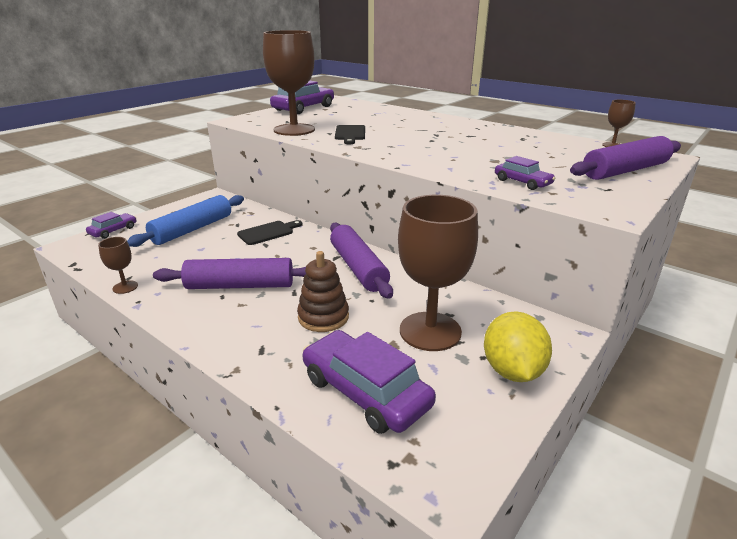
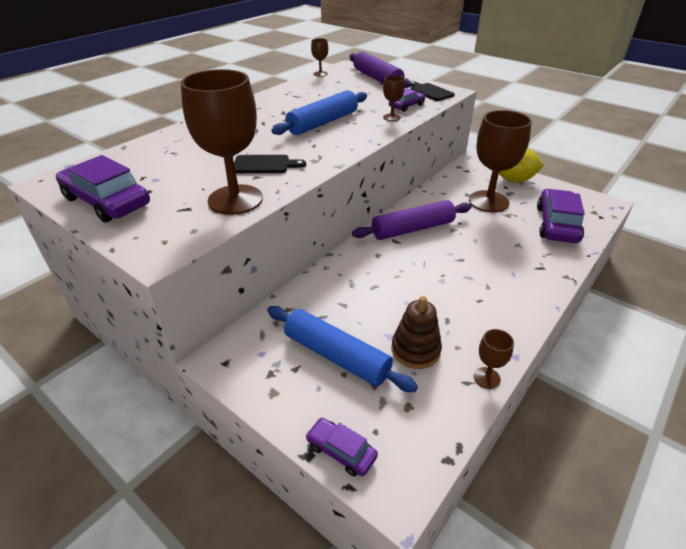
camera: 90 degrees left, 10 degrees up
purple rolling pin [153,258,306,289] -> none
black cutting board [237,220,303,245] -> black cutting board moved to [410,81,455,101]
brown stacking toy [297,251,349,332] -> brown stacking toy moved to [391,296,442,369]
purple car [303,330,436,434] -> purple car turned 150 degrees clockwise [537,189,585,243]
none -> blue rolling pin [272,90,367,135]
none -> brown goblet [383,75,405,121]

